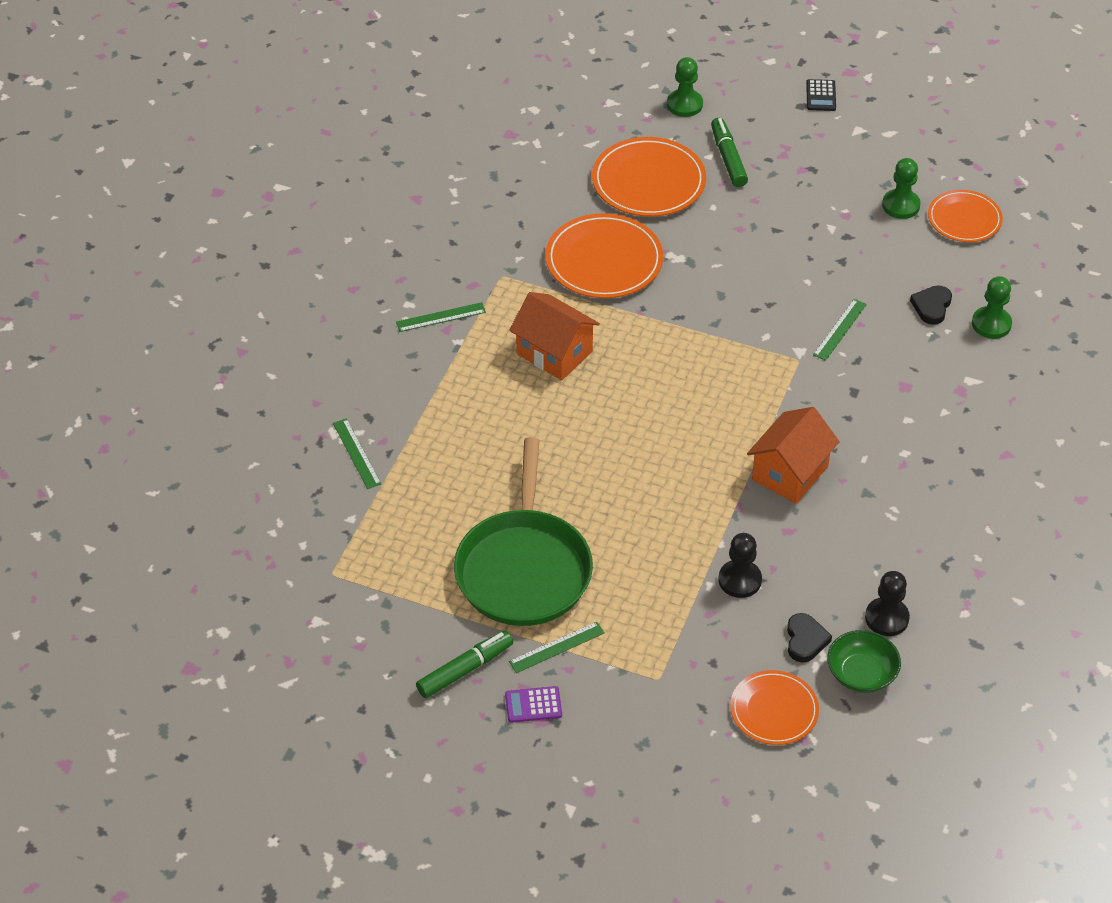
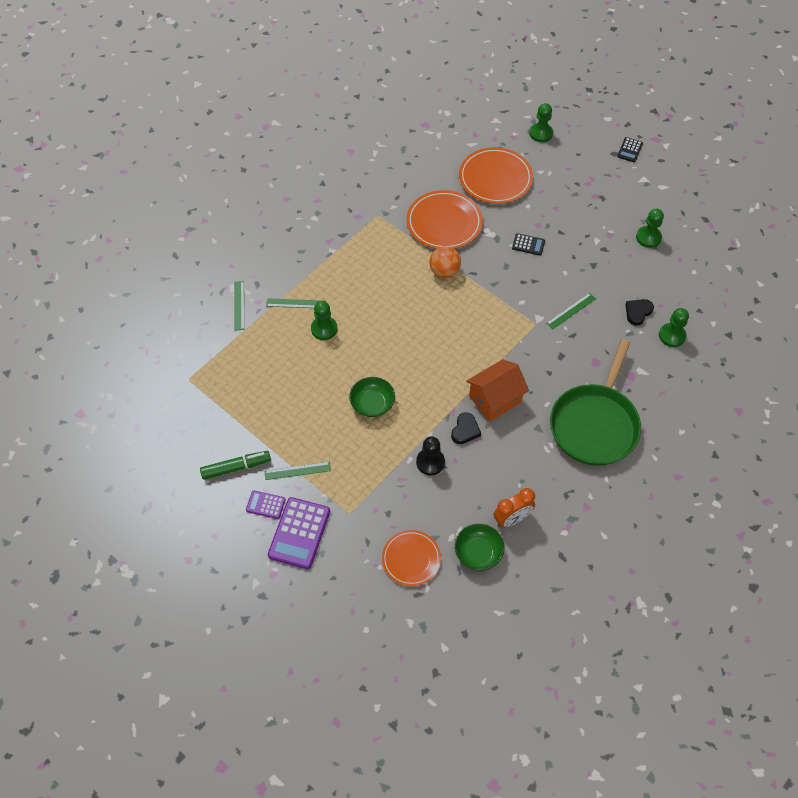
camera: 20 degrees right, 10 degrees up
green ruler [396,302,486,332] -> green ruler moved to [266,298,326,308]
green pan [454,437,593,626] -> green pan moved to [550,339,641,466]
orange house [509,292,600,380] -> none
green marker [711,118,748,187] -> none
black heart [787,613,832,663] -> black heart moved to [451,412,481,444]
black pawn [865,571,910,636] -> orange clock [494,488,535,528]
orange plate [928,190,1003,242] -> none
none -> purple calculator [268,497,330,569]
none -> green pawn [311,301,338,340]
none -> green bowl [349,377,395,417]
none -> orange ball [430,246,461,278]
none -> black calculator [512,233,545,255]

